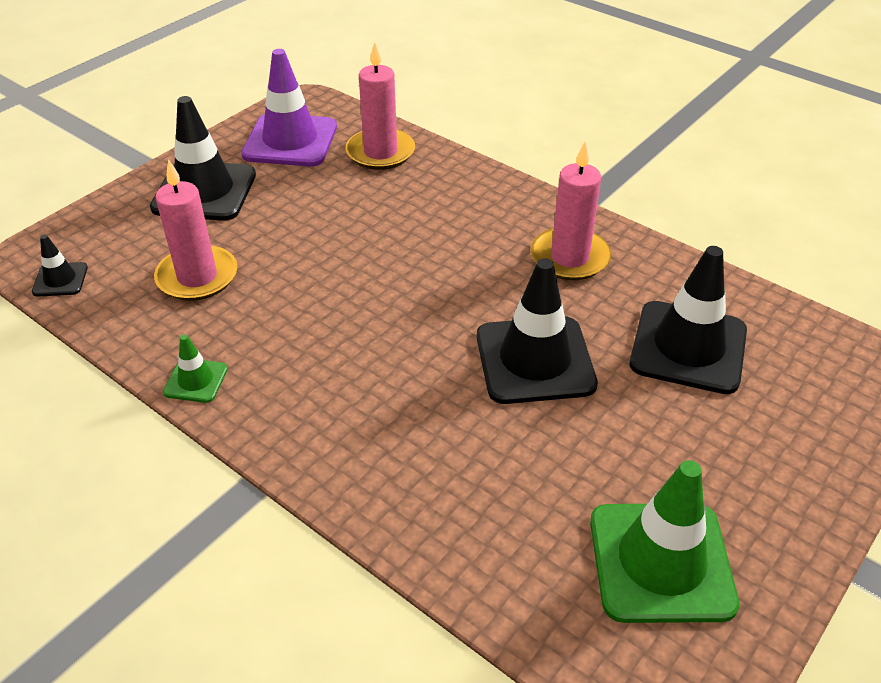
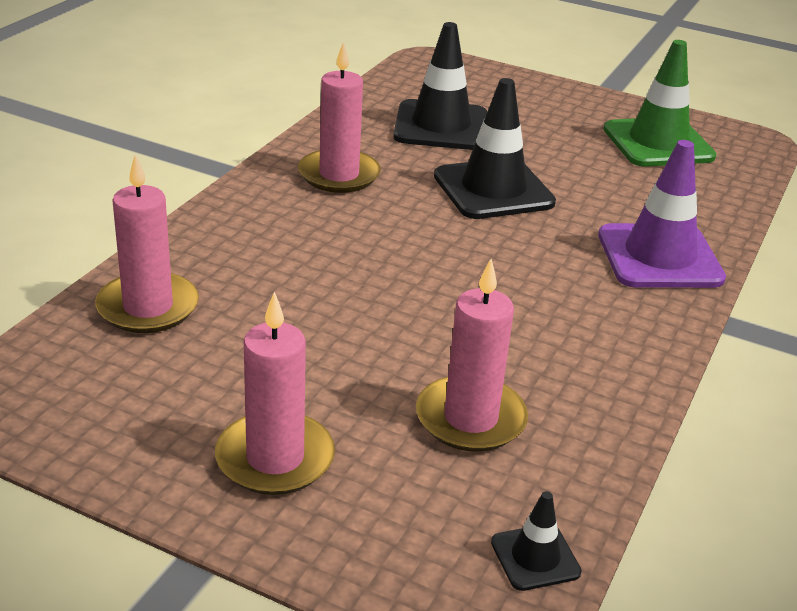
camera: 105 degrees left, 10 degrees down
black traffic cone [150,96,256,221] -> pink candle [215,292,335,495]
green traffic cone [163,334,228,403] -> none
purple traffic cone [241,49,337,167] -> purple traffic cone moved to [598,140,726,288]

